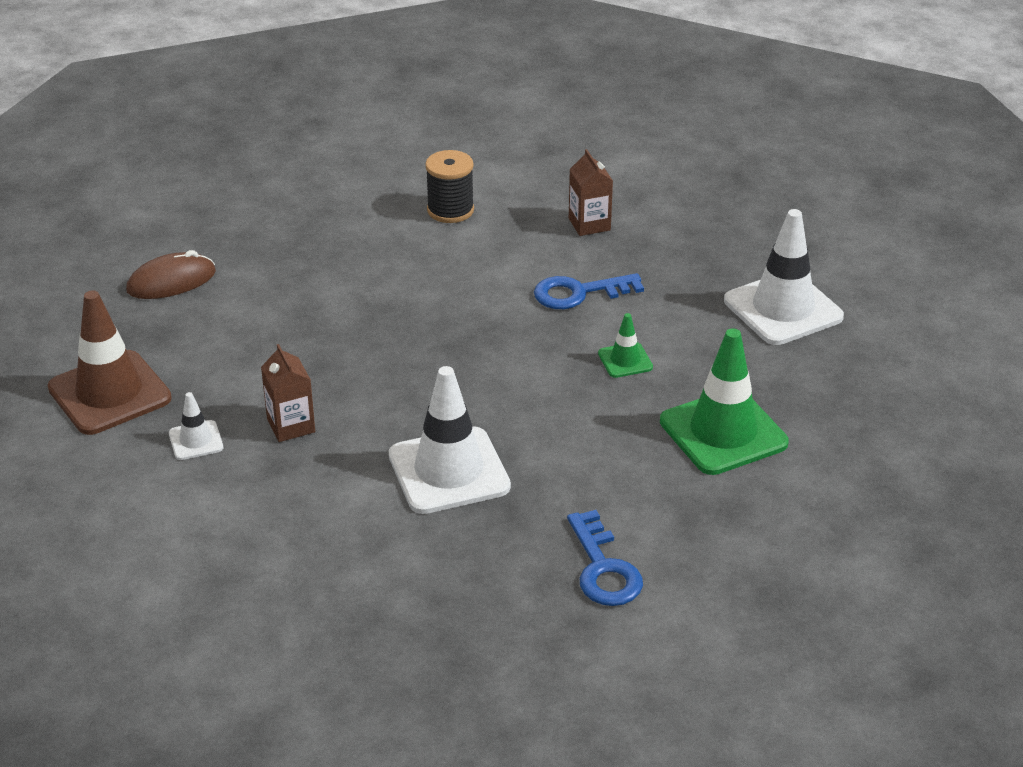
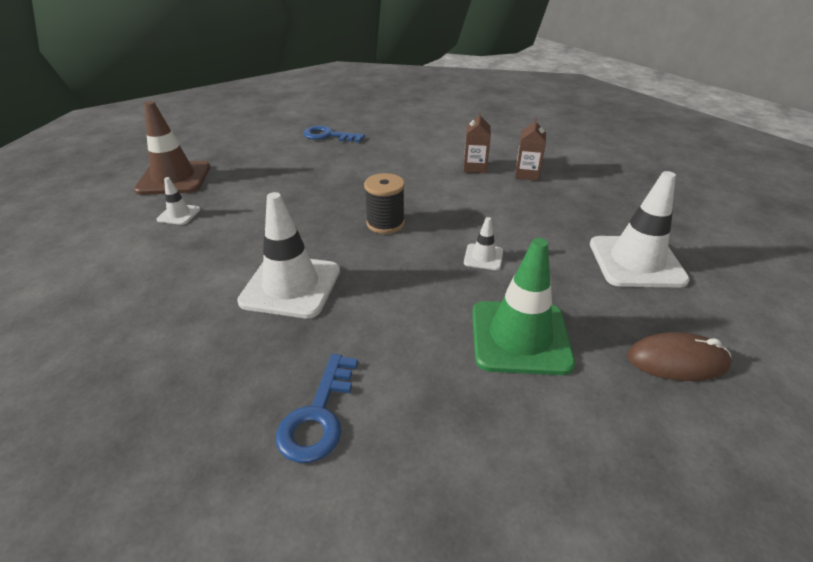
camera: 30 degrees right, 0 degrees up
brown mouse [126,250,216,299] -> brown mouse moved to [627,332,732,381]
brown carton [261,344,315,442] -> brown carton moved to [464,112,491,173]
black spool [425,150,474,223] -> black spool moved to [364,173,405,234]
blue key [534,273,644,309] -> blue key moved to [303,125,365,143]
green traffic cone [598,313,653,378] -> white traffic cone [464,217,503,270]

